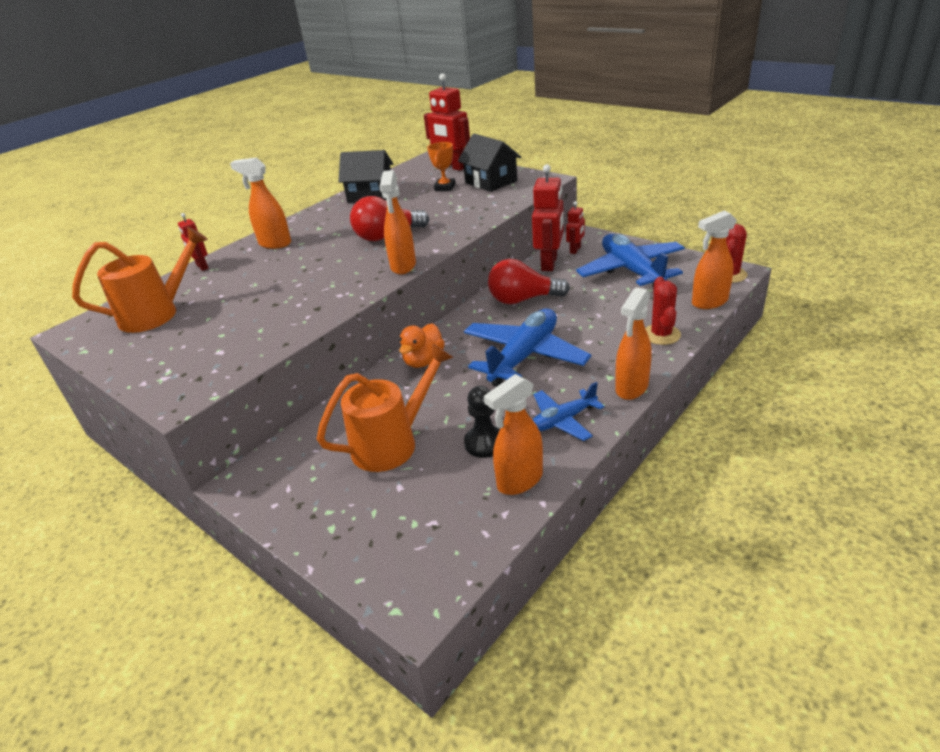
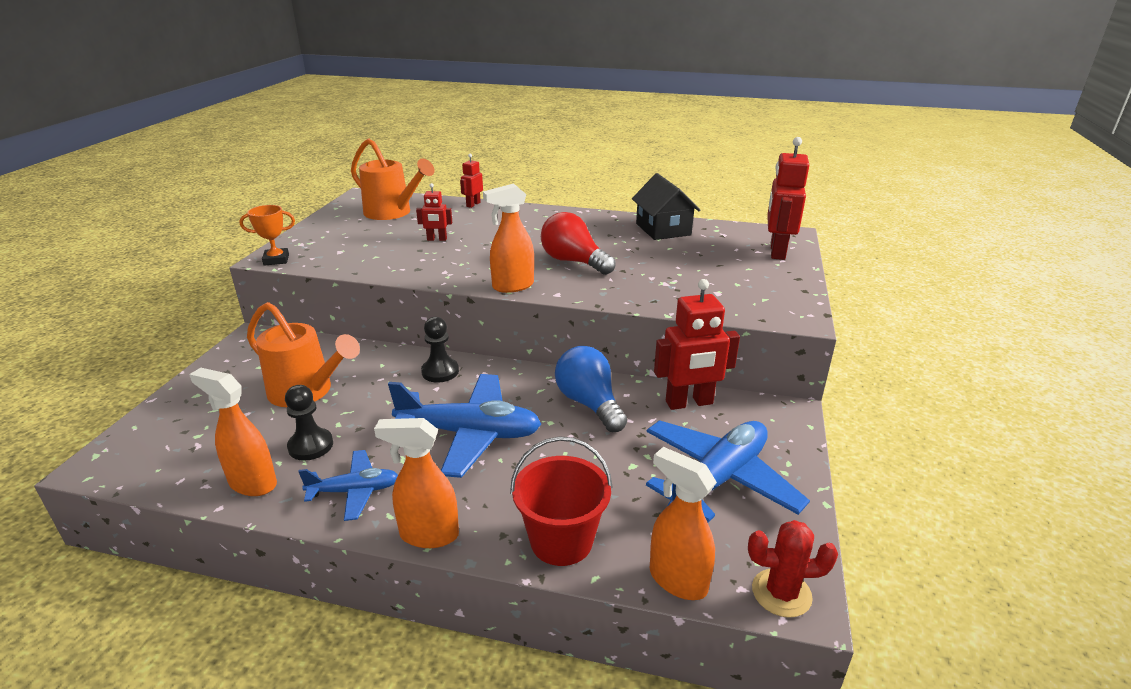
camera: 60 degrees right, 5 degrees down
orange spray bottle [230,158,291,249] -> none
orange duck [399,323,445,368] -> black pawn [421,317,459,382]
orange trophy [427,142,455,191] -> orange trophy moved to [239,205,295,266]
black house [458,134,521,192] -> none
red light bulb [488,259,570,304] -> blue light bulb [555,346,627,432]
blue plane [532,382,605,441] -> blue plane turned 135 degrees clockwise [298,450,398,521]
red robot [566,201,585,254] -> red robot moved to [416,183,452,241]
red cactus [645,277,681,345] -> red bucket [510,436,613,566]

